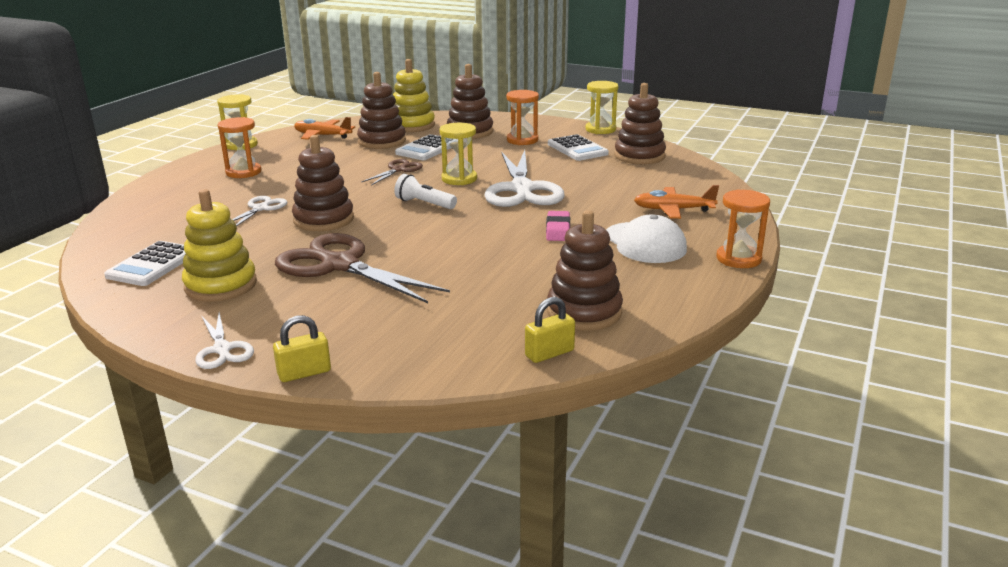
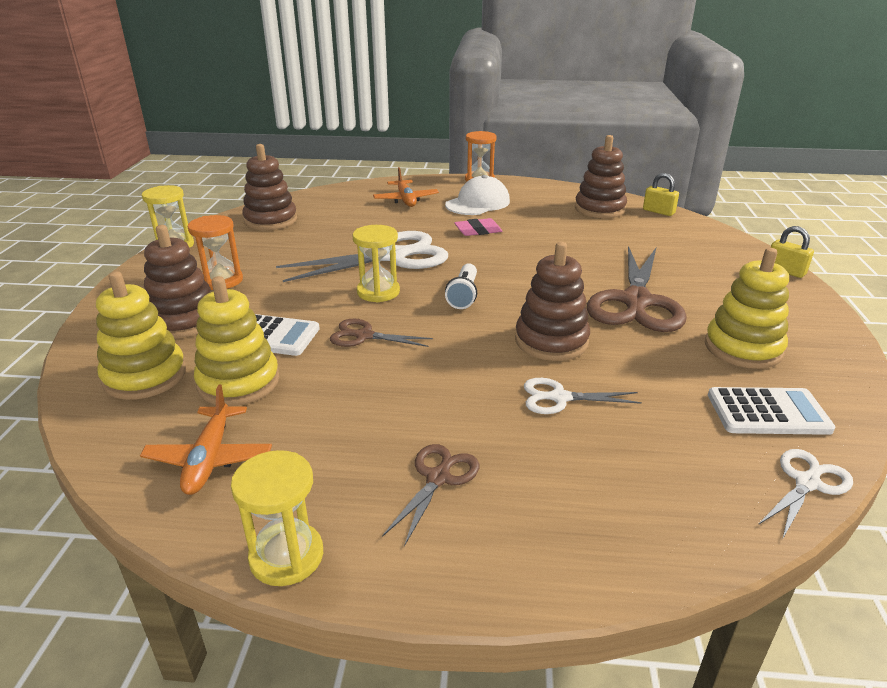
camera: 110 degrees left, 5 degrees up
white scissors [195,312,254,369] -> white scissors moved to [758,449,853,538]
orange hourglass [218,117,262,178] -> brown scissors [382,444,480,546]
brown stacking toy [357,72,406,149] -> yellow stacking toy [194,276,280,406]
white calculator [548,134,609,161] -> none

